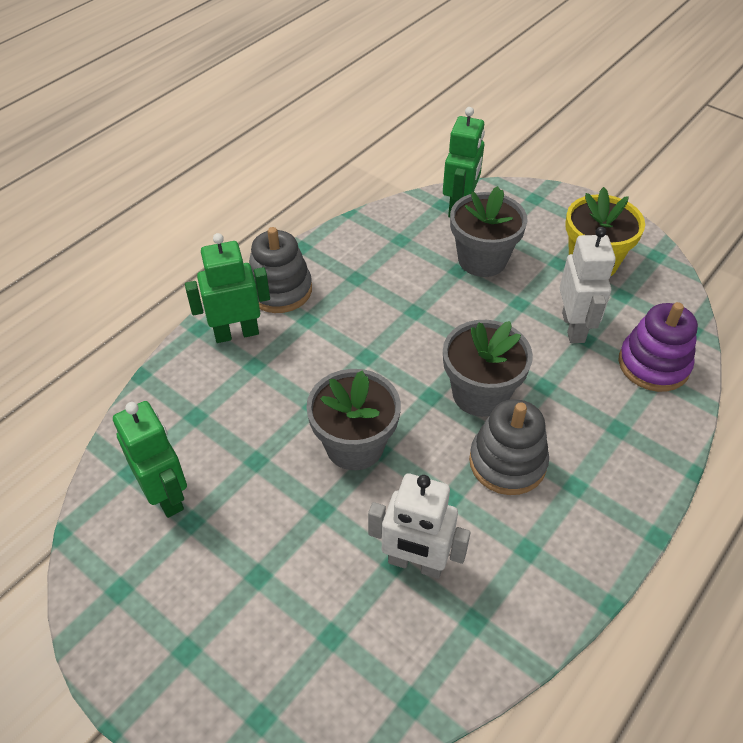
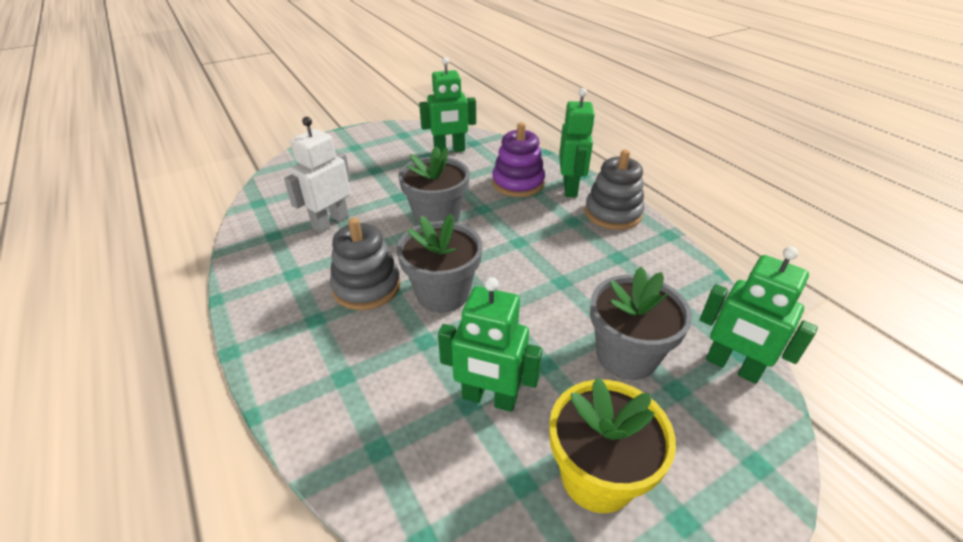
camera: 110 degrees right, 10 degrees down
white robot [560,227,616,343] -> green robot [438,277,542,412]
purple stacking toy [619,302,698,392] -> purple stacking toy moved to [492,122,545,197]

